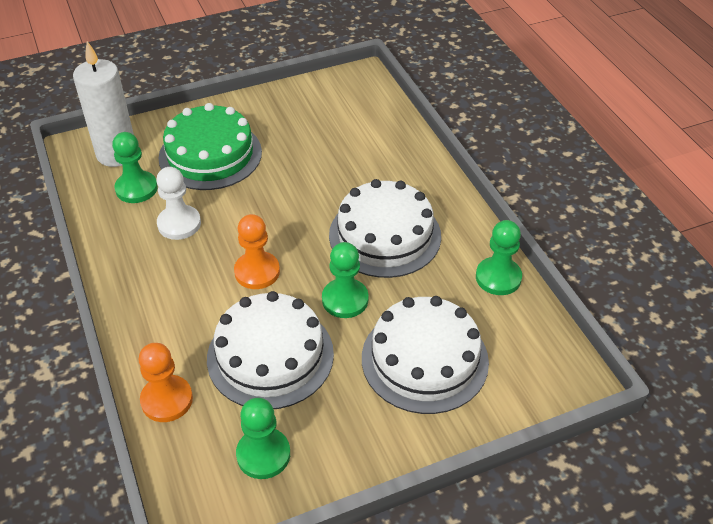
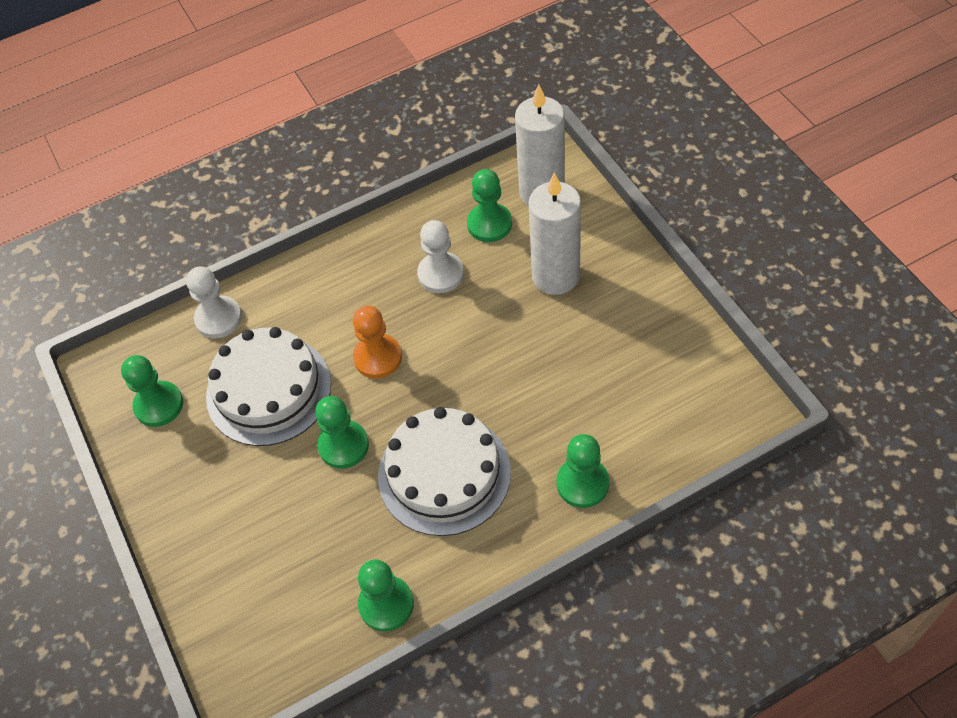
camera: 90 degrees right, 10 degrees up
orange pawn [139,343,193,422] -> white pawn [186,267,242,338]
green cake [159,103,262,190] -> white candle [529,172,581,295]
white cake [362,296,489,414] -> none
none -> green pawn [556,434,609,508]

